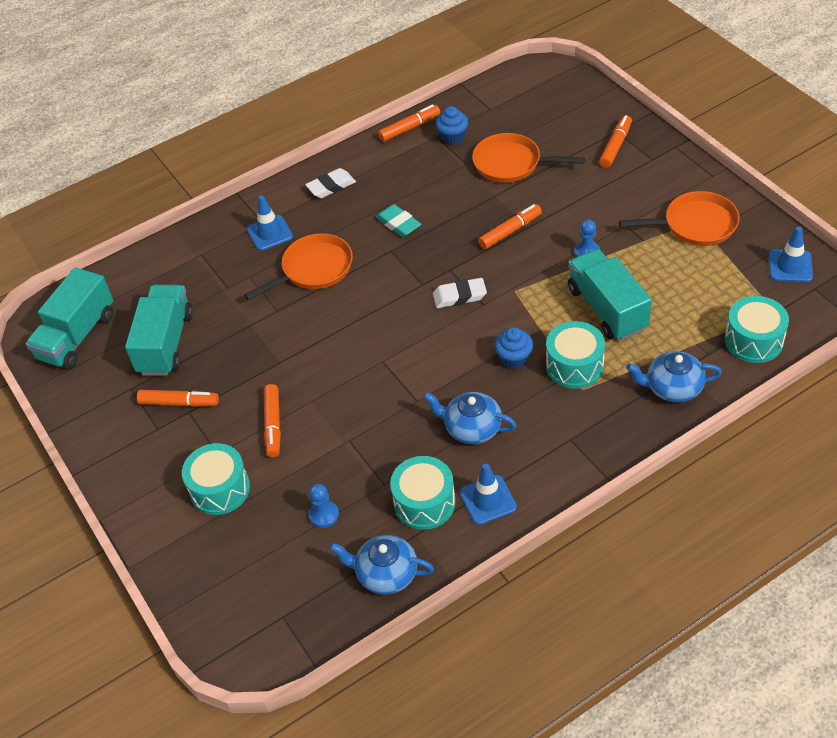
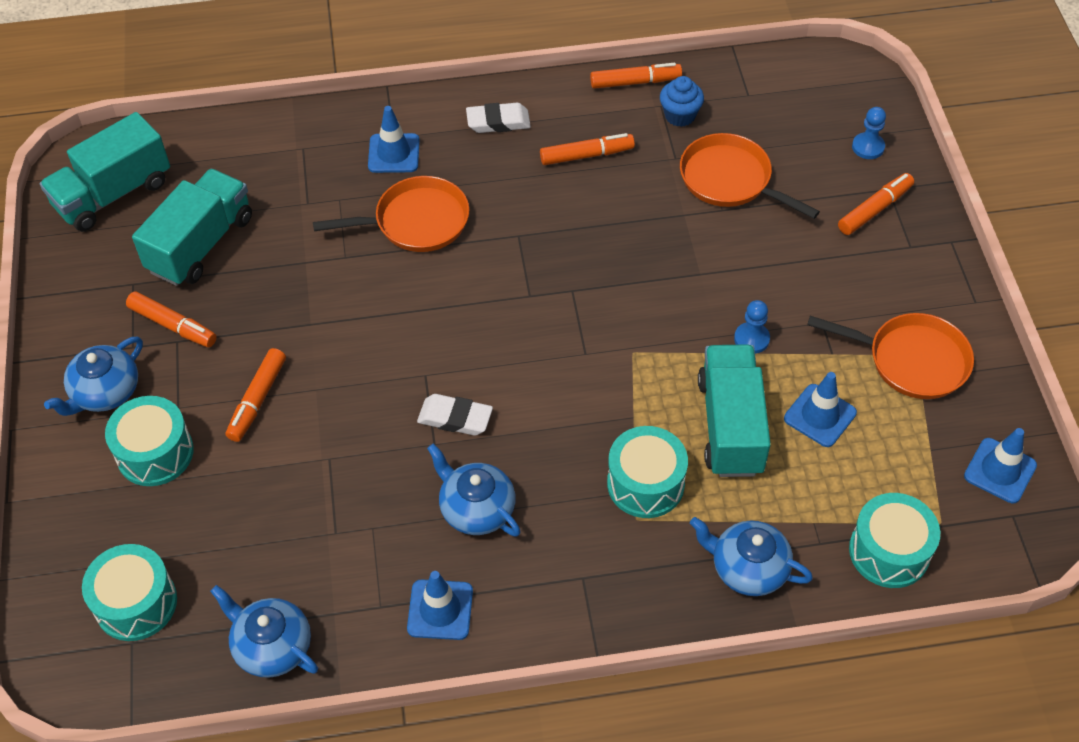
camera: 20 degrees right, 5 degrees up
blue pawn [309,484,339,528] -> blue pawn moved to [852,107,886,159]
turquoise eraser [376,204,421,237] -> none
turquoise drum [390,456,456,530] -> turquoise drum moved to [82,544,177,641]
white eraser [433,278,487,308] -> white eraser moved to [417,394,493,435]
orange marker [478,204,542,249] -> orange marker moved to [540,133,635,165]
blue cupcake [494,327,533,369] -> none
none -> blue teapot [44,336,143,416]
none -> blue traffic cone [784,372,857,447]

